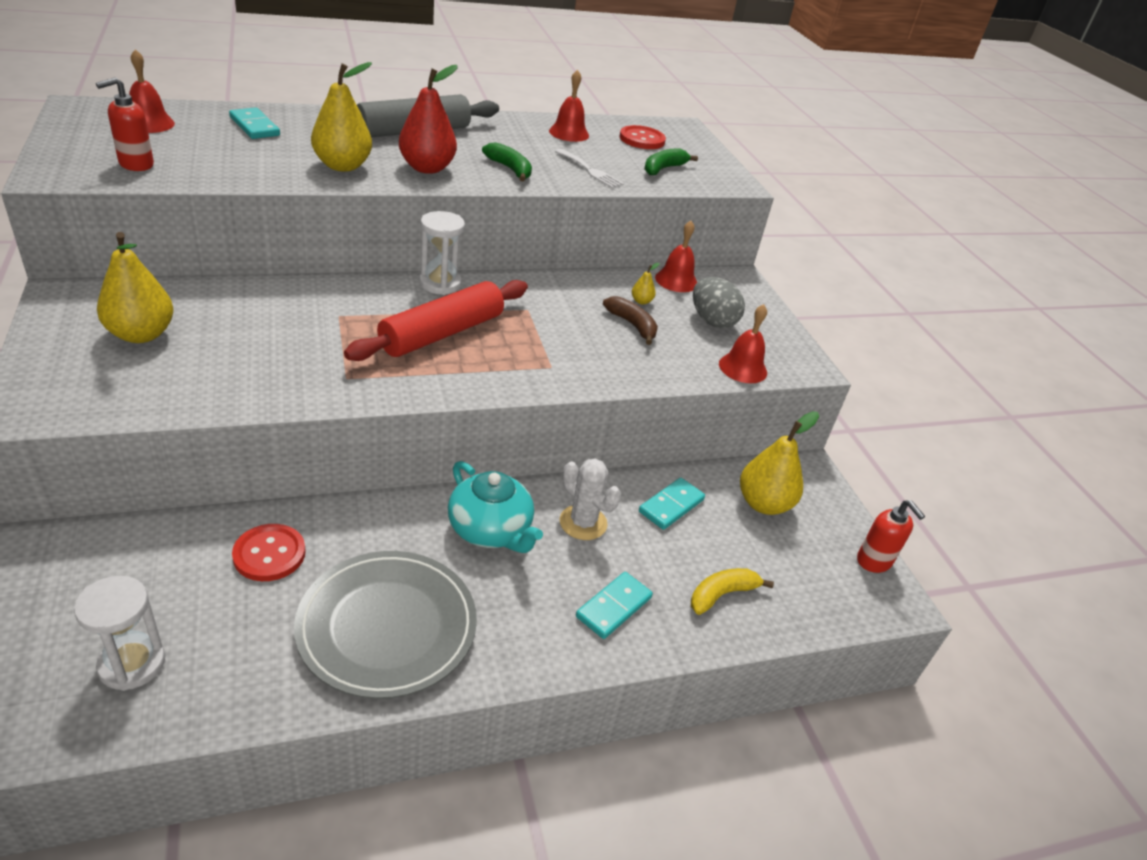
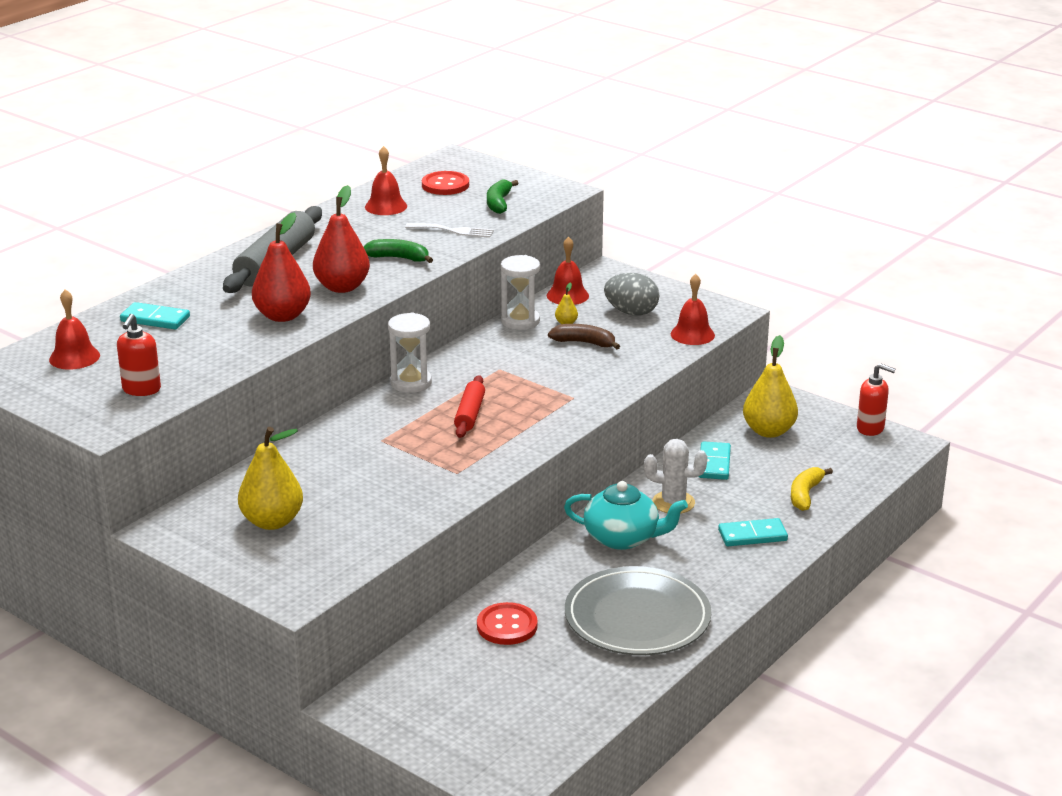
camera: 30 degrees left, 10 degrees down
white hourglass [74,576,165,691] -> white hourglass moved to [501,255,540,330]
yellow pear [311,62,372,172] -> red pear [252,212,311,322]
red rolling pin [344,280,528,361] -> red rolling pin [454,375,485,438], size x0.56
turquoise domino [576,572,653,639] -> turquoise domino turned 75 degrees clockwise [718,518,788,546]

